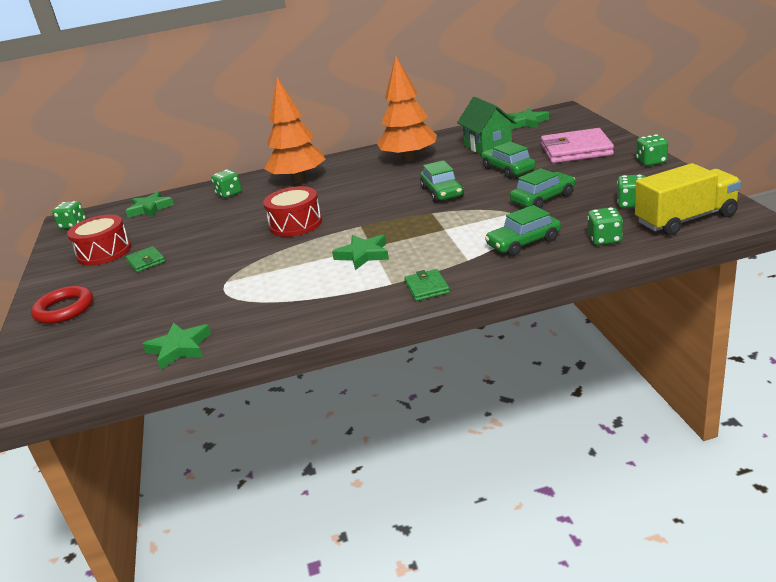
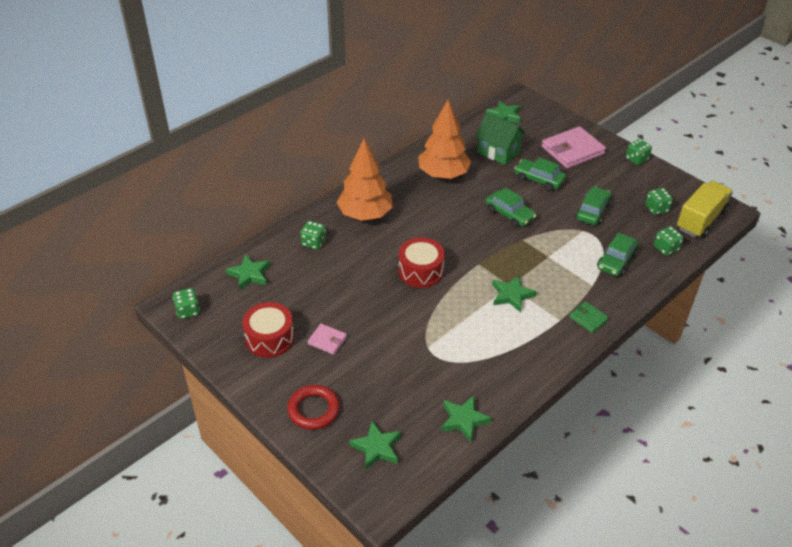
camera: 35 degrees left, 15 degrees up
green wallet [126,246,165,272] -> pink wallet [308,324,347,355]
none -> green star [349,421,401,470]

